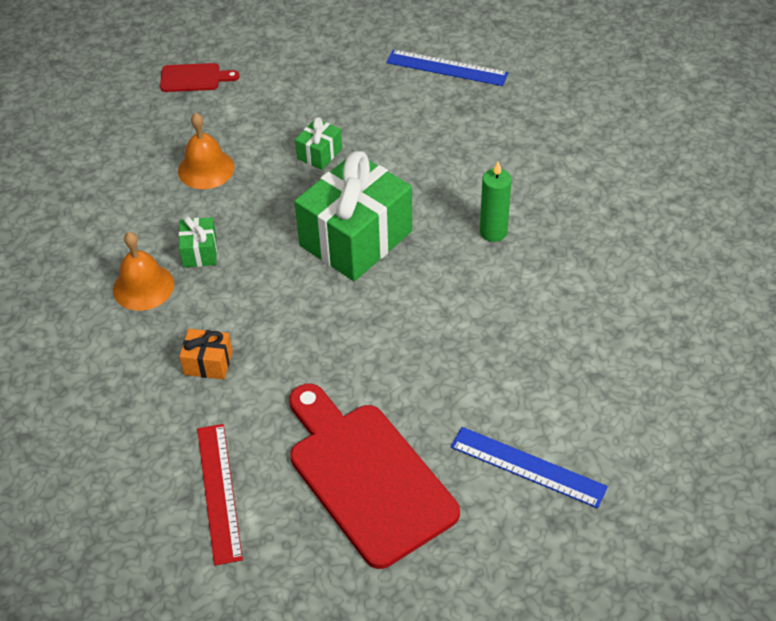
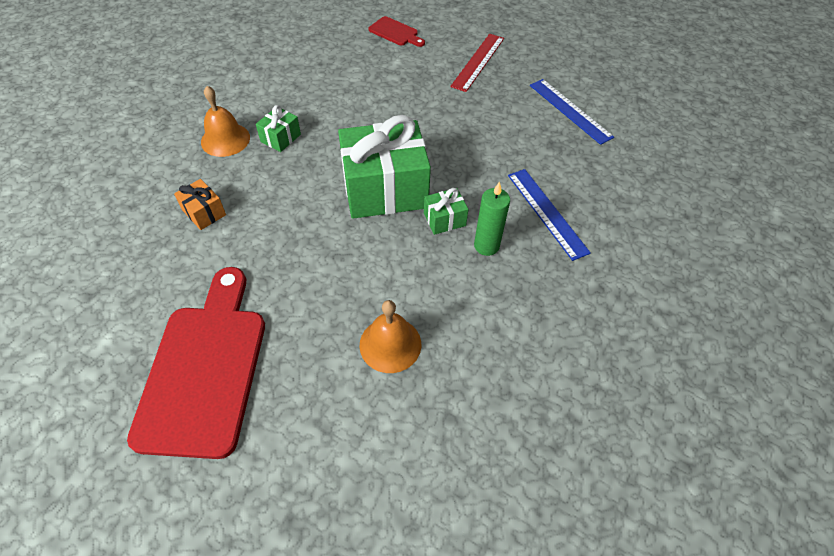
camera: 35 degrees right, 5 degrees up
orange bell [178,113,234,189] -> orange bell moved to [359,300,421,373]
red ruler [197,424,243,566] -> red ruler moved to [450,34,504,92]
green gift [295,117,342,170] -> green gift moved to [424,188,468,235]
blue ruler [451,427,608,508] -> blue ruler moved to [508,169,591,261]

